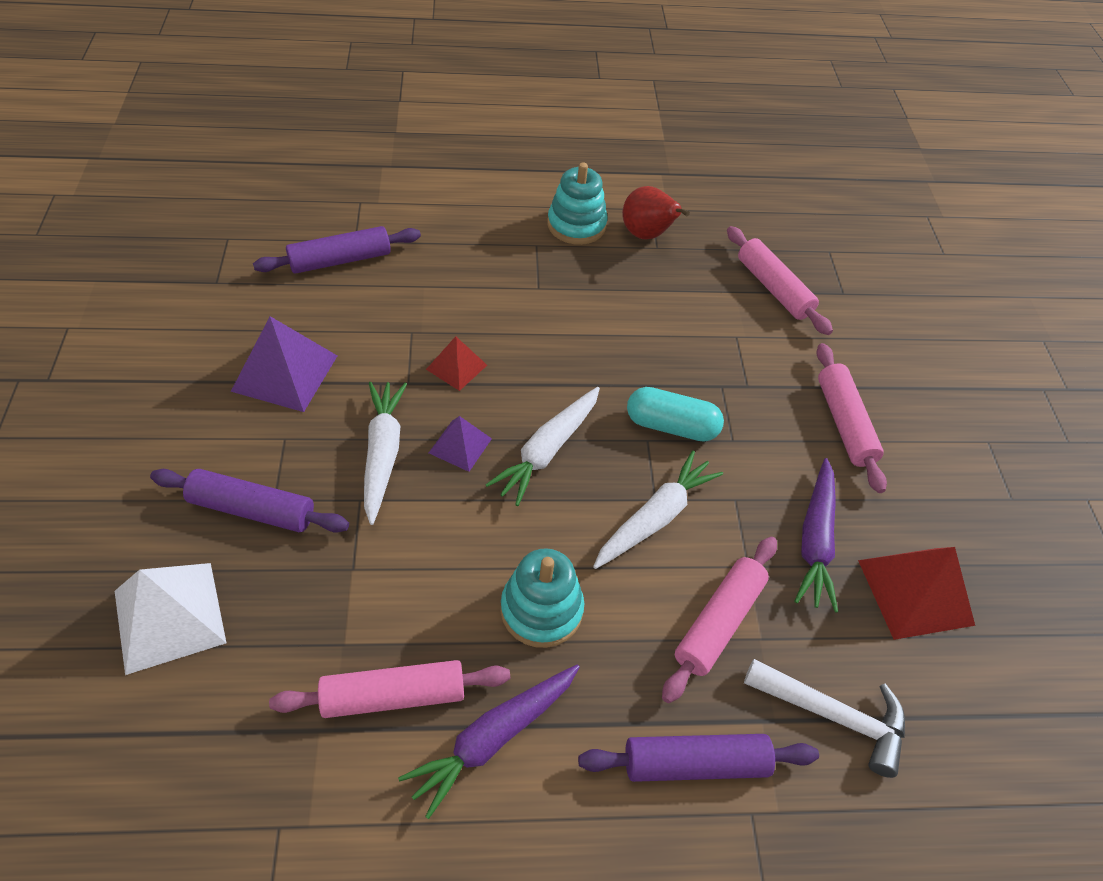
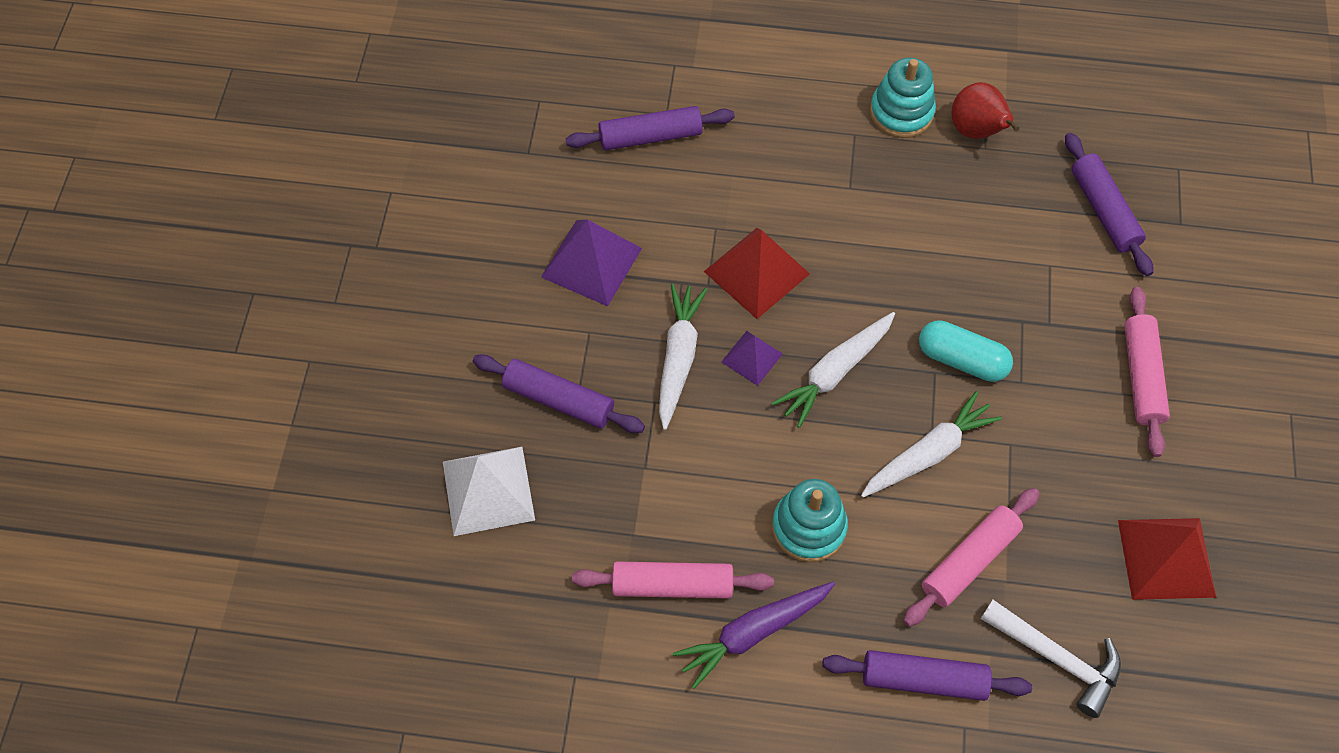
camera: 15 degrees right, 10 degrees up
red pyramid [426,336,487,391] -> red pyramid [704,228,810,319], size x1.74
pink rolling pin [727,226,833,335] -> purple rolling pin [1065,133,1153,276]
purple carrot [794,458,838,613] -> none

